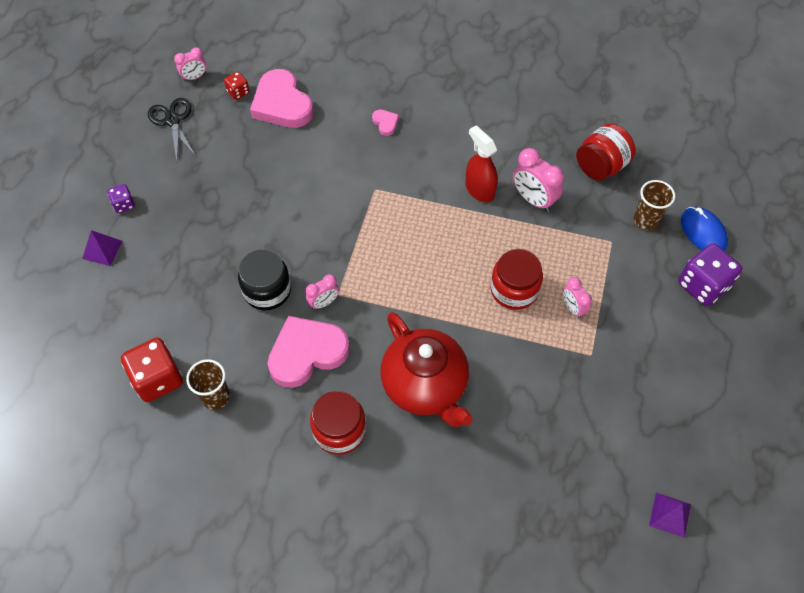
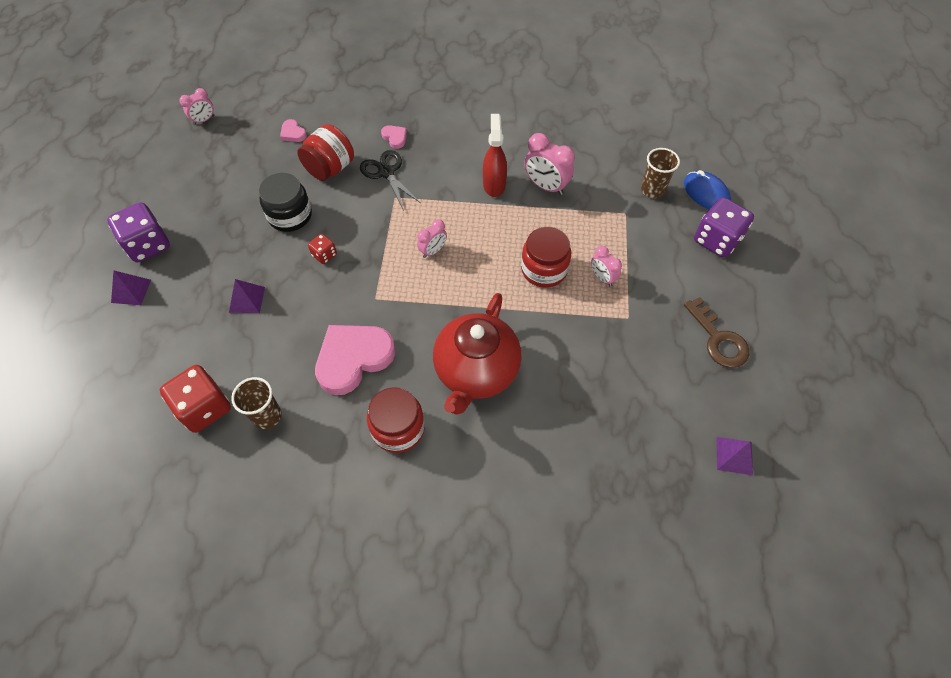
camera: 10 degrees left, 0 degrees up
purple dice [108,184,135,213] -> purple dice [107,202,170,262], size x1.97
black scissors [148,98,196,161] -> black scissors moved to [360,150,421,211]
red dice [224,72,249,100] -> red dice moved to [308,234,337,264]
black jar [238,249,291,310] -> black jar moved to [259,173,312,232]
pink heart [250,69,314,128] -> pink heart [280,119,307,142], size x0.43
pink clock [306,274,339,310] -> pink clock moved to [417,219,447,258]
red teapot [380,312,473,427] -> red teapot turned 60 degrees clockwise [433,293,521,415]
red spray bottle [465,126,498,202] -> red spray bottle turned 45 degrees clockwise [483,114,507,197]
red jar [576,123,636,181] -> red jar moved to [297,124,354,181]
none -> purple pyramid [229,279,265,313]
none -> brown key [684,297,749,368]

